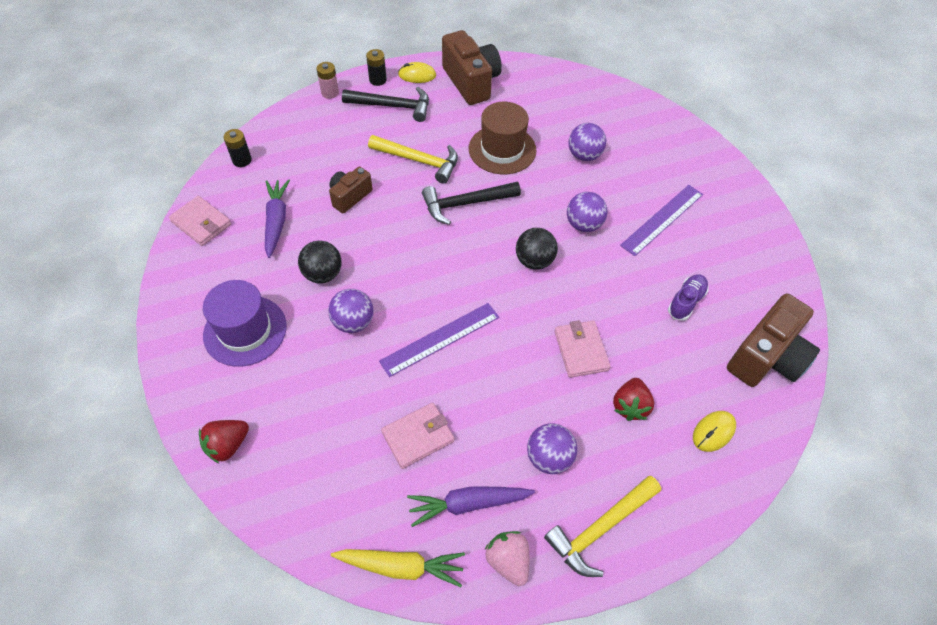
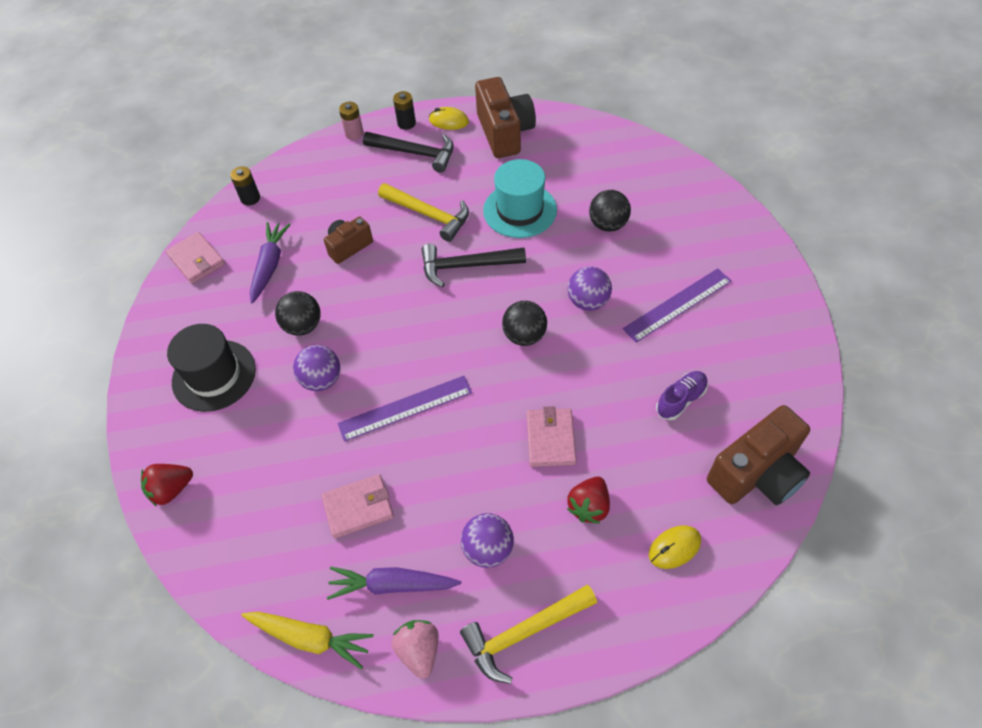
camera: 15 degrees right, 0 degrees up
purple hat [203,280,287,367] -> black hat [167,324,256,412]
brown hat [469,102,536,174] -> turquoise hat [483,159,557,238]
purple ball [569,123,606,161] -> black ball [589,190,631,232]

